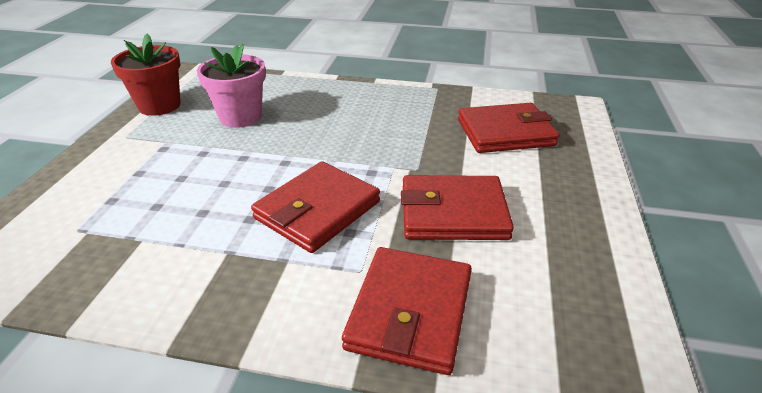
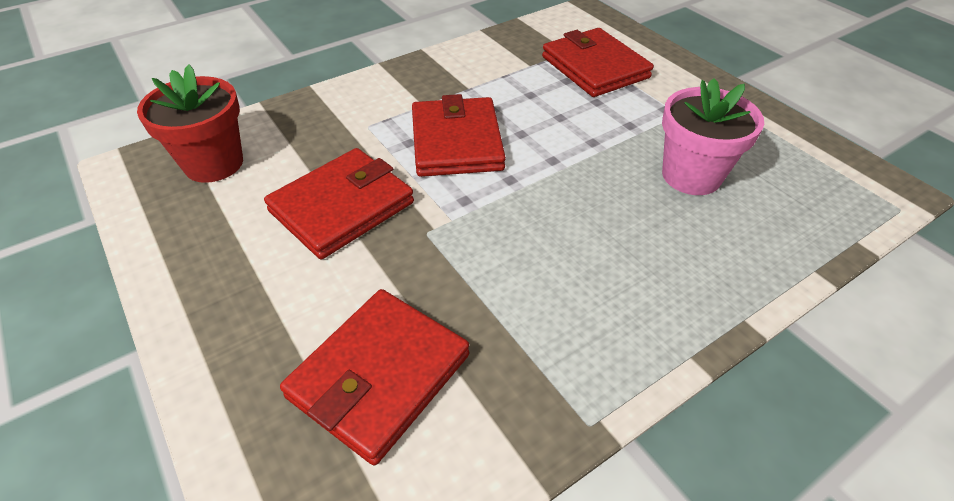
camera: 135 degrees right, 10 degrees up
red flower pot [111,33,181,116] -> red flower pot moved to [137,64,243,183]
red wallet [342,247,472,375] -> red wallet moved to [542,28,654,97]

